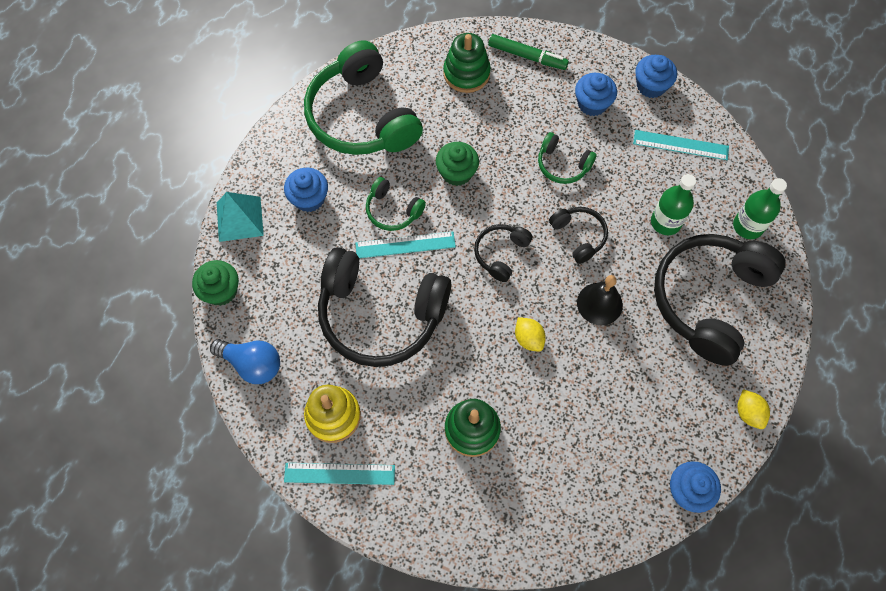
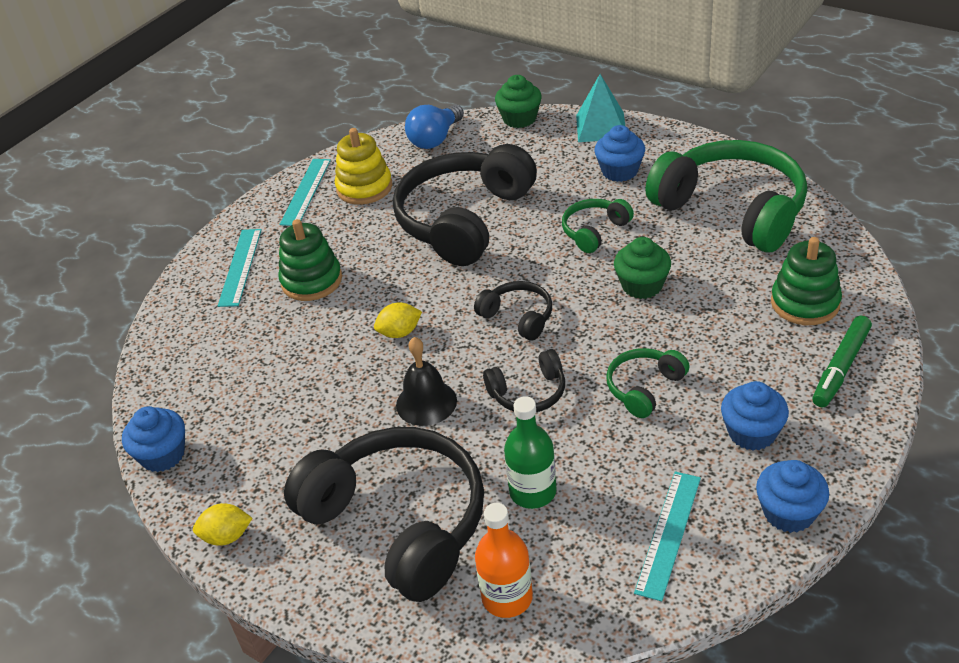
camera: 105 degrees right, 25 degrees down
green headphones [304,40,423,155] -> green headphones turned 60 degrees clockwise [645,140,807,252]
turquoise ruler [355,232,456,258] -> turquoise ruler moved to [218,229,262,307]
green bottle [733,178,787,239] -> orange bottle [475,503,533,618]

